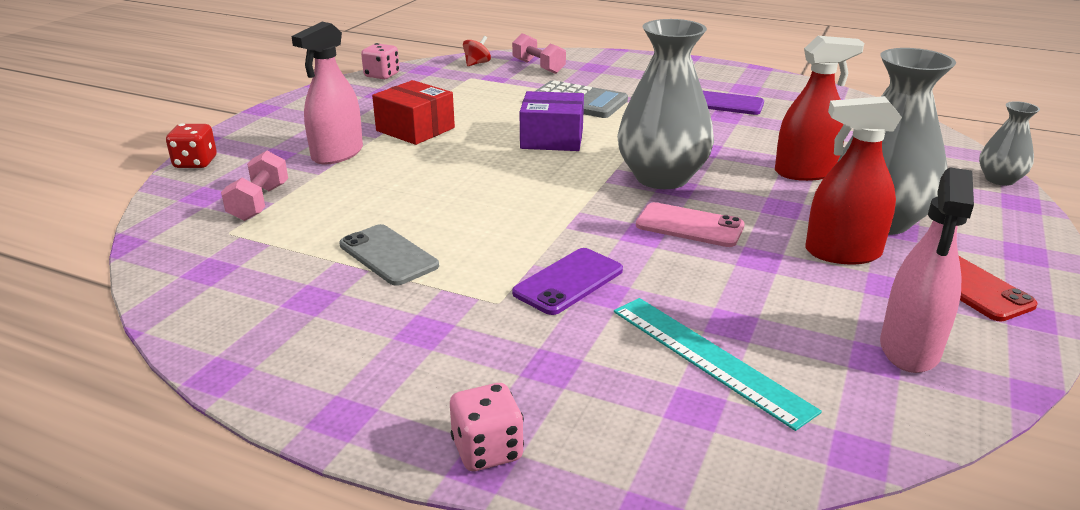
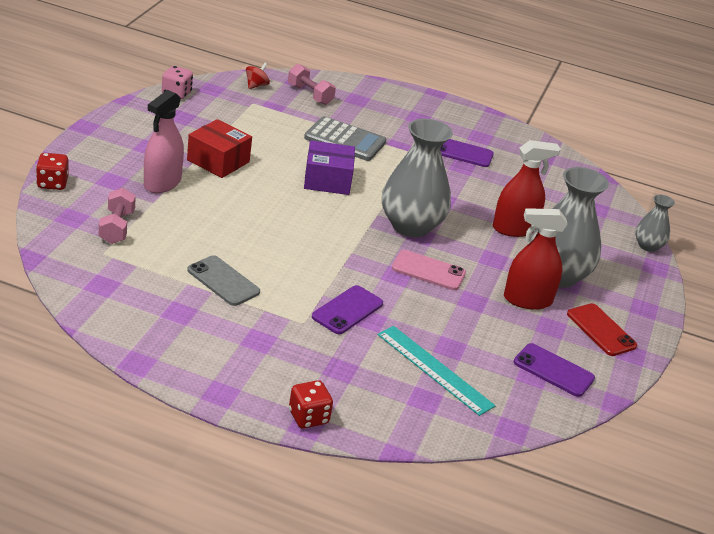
camera: 10 degrees left, 5 degrees up
pink dice [450,383,524,471] -> red dice [289,380,333,429]
pink spray bottle [880,167,974,373] -> purple phone [514,343,595,397]

